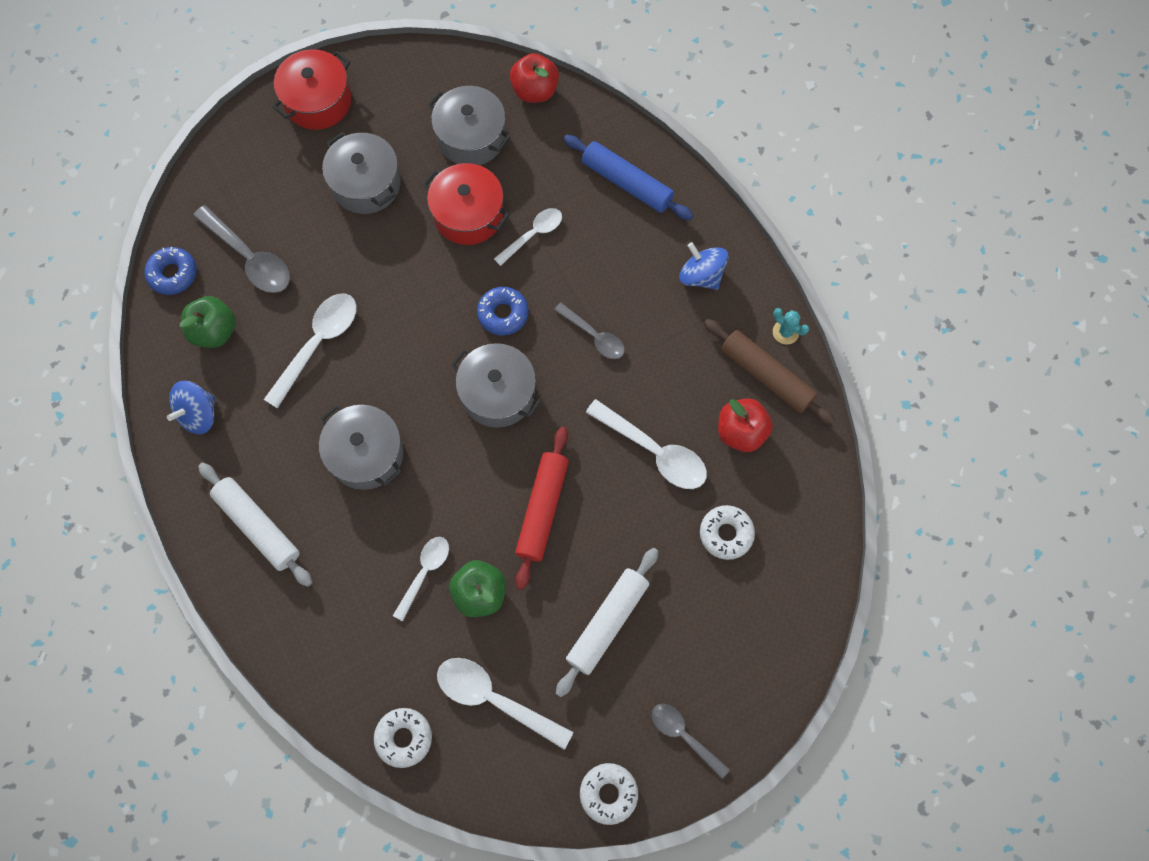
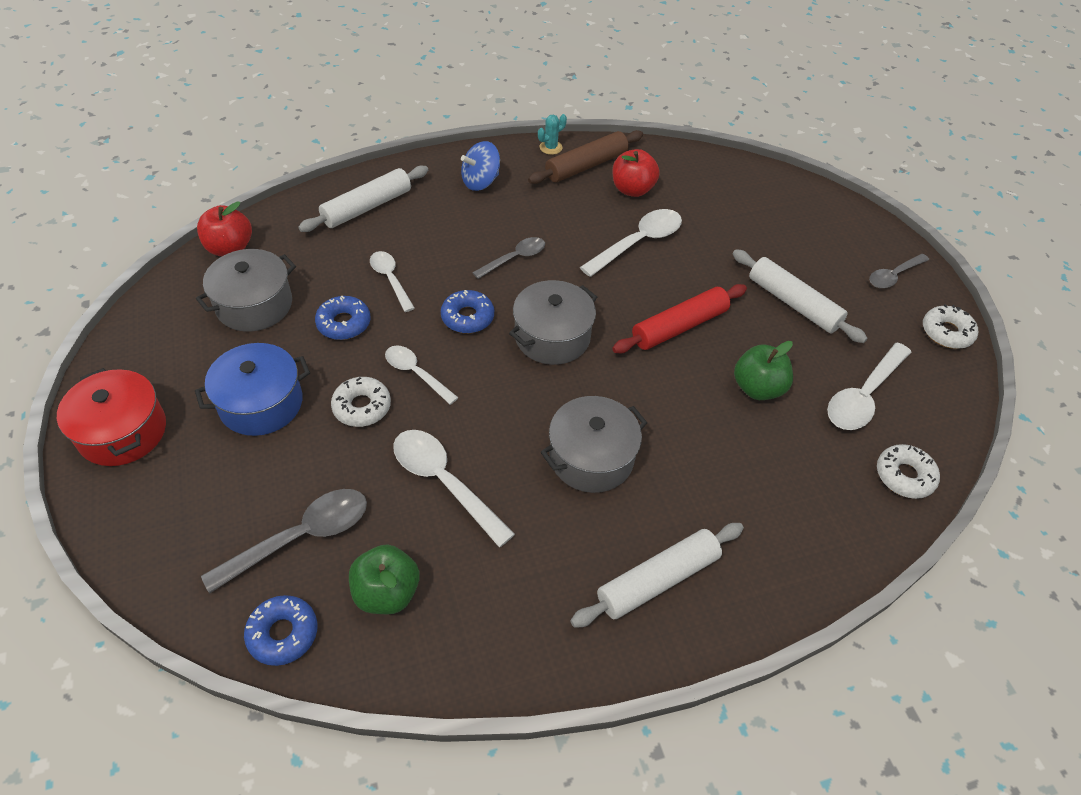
camera: 80 degrees left, 20 degrees down
blue spinning top [167,381,215,434] -> none
grey pot [322,132,401,214] -> blue pot [195,343,310,436]
white spoon [393,537,449,621] -> white spoon moved to [385,345,458,405]
red pot [423,163,510,245] -> blue donut [315,296,371,340]
red rolling pin [515,427,569,590] -> red rolling pin turned 60 degrees counterclockwise [612,284,747,353]
blue rolling pin [564,135,693,220] -> white rolling pin [298,165,428,232]
white donut [700,505,755,560] -> white donut moved to [331,377,391,427]

